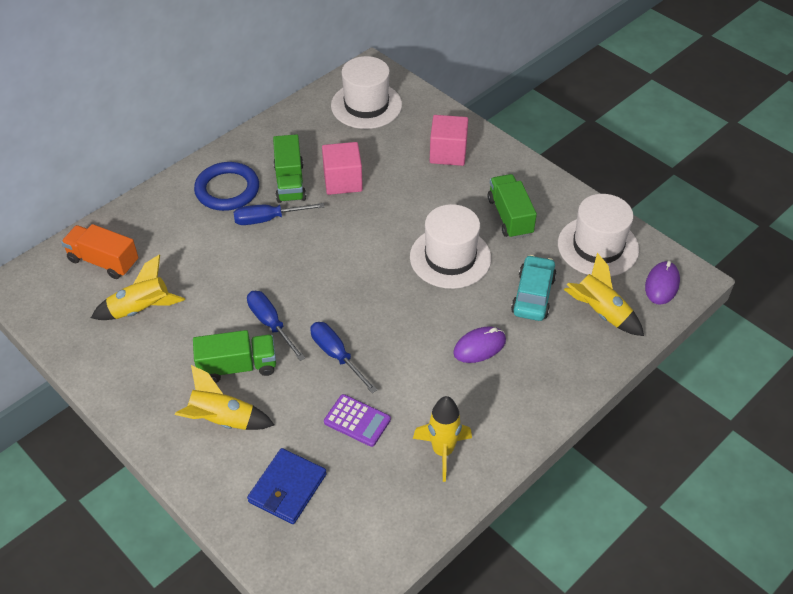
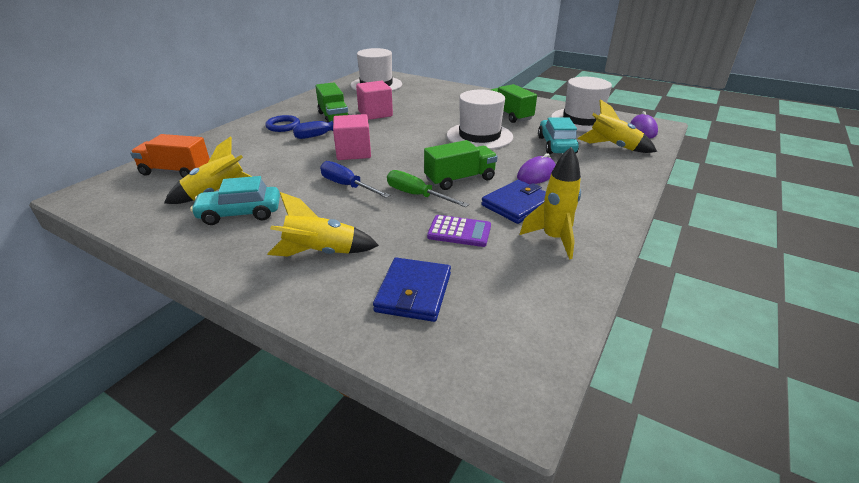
camera: 15 degrees left, 15 degrees down
green truck [193,330,276,383] -> green truck moved to [424,140,498,190]
blue ring [194,162,259,211] -> blue ring [265,115,300,132], size x0.63
blue screwdriver [310,322,377,393] -> green screwdriver [387,170,469,207]
pink cube [430,115,468,166] -> pink cube moved to [333,114,371,160]
none -> turquoise car [190,176,280,225]
none -> blue wallet [481,180,546,224]

